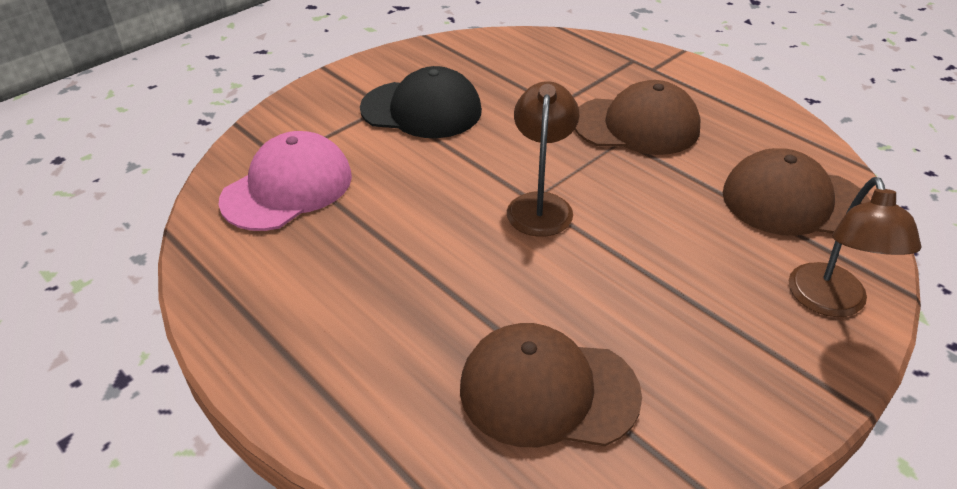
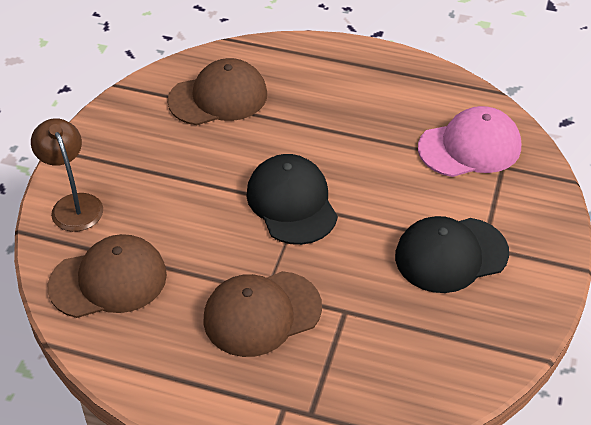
camera: 150 degrees right, 5 degrees up
pink cap [218,131,352,231] -> pink cap turned 120 degrees counterclockwise [418,106,521,177]
brown lamp [507,81,579,237] -> black cap [246,154,338,245]

